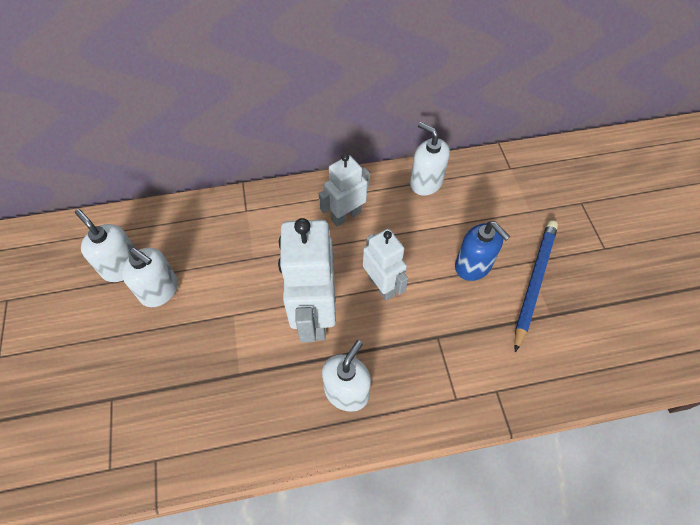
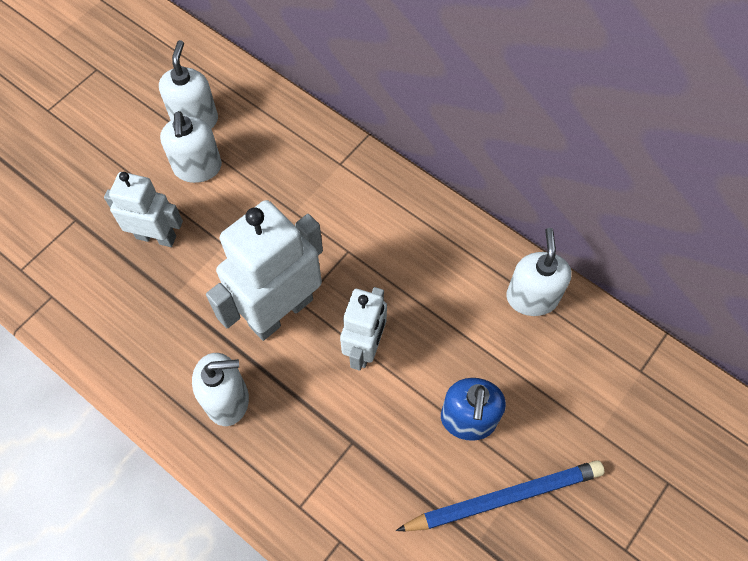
camera: 50 degrees right, 5 degrees up
white robot [319,154,369,226] -> white robot moved to [104,172,183,247]

